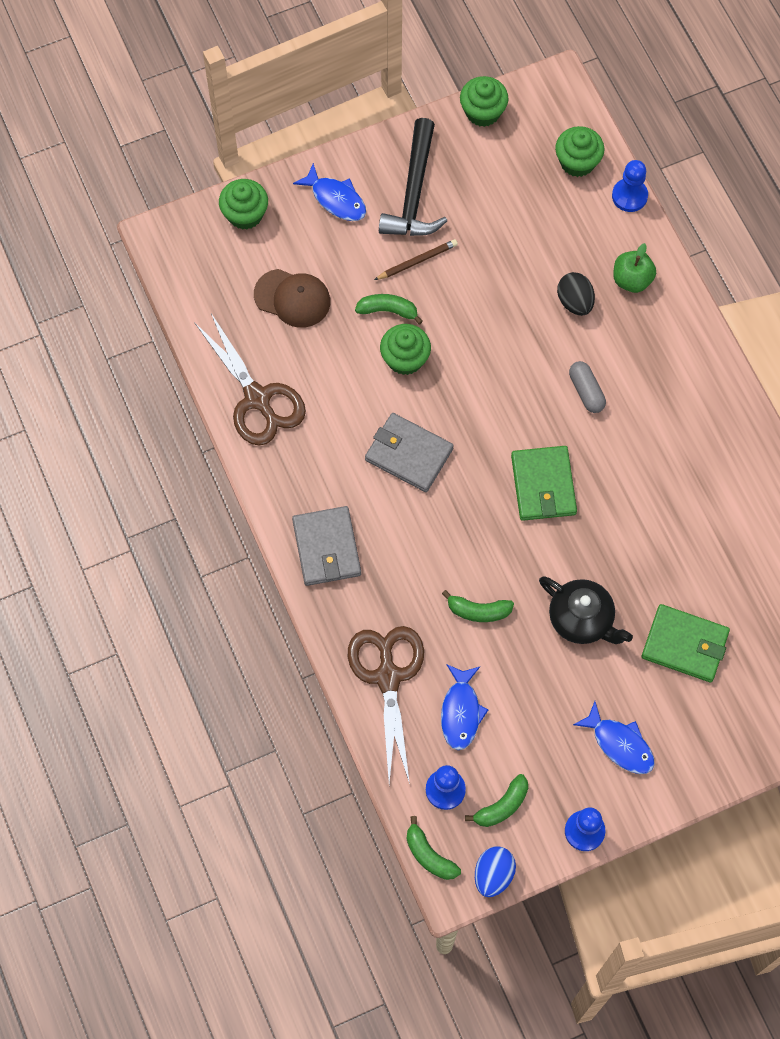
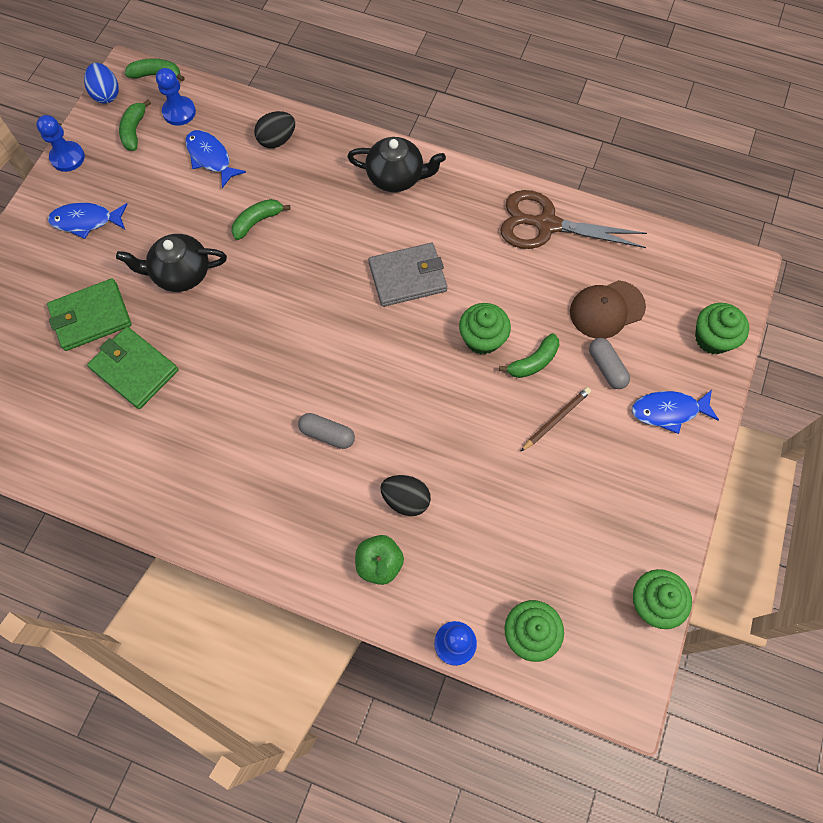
camera: 135 degrees right, 0 degrees up
grey wallet [292,506,361,586] -> black teapot [347,137,446,192]
brown scissors [348,626,424,784] -> black egg [254,111,295,148]
brown pencil [374,239,458,280] -> brown pencil turned 150 degrees counterclockwise [520,387,591,452]
black hammer [379,118,447,236] -> none
green wallet [511,446,577,521] -> green wallet moved to [87,327,178,409]
none -> grey capsule [589,338,630,389]

